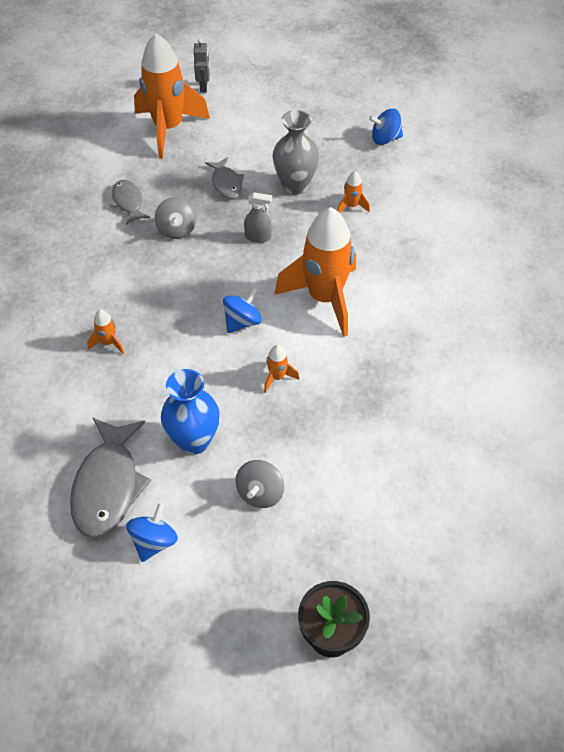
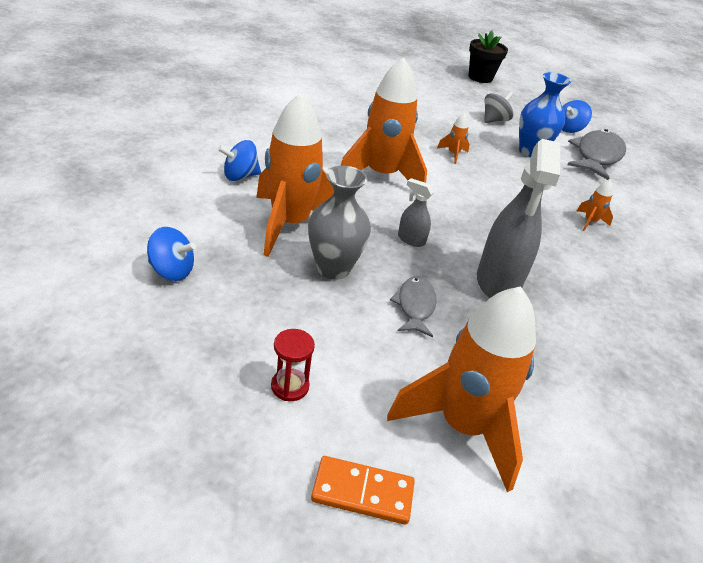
camera: 160 degrees left, 15 degrees down
grey fish [109,180,150,225] -> none
grey spinning top [155,197,196,239] -> grey spray bottle [477,139,560,298]
grey robot [194,38,210,92] -> orange domino [311,456,415,525]
blue spinning top [223,287,262,333] -> blue spinning top moved to [218,140,261,181]
orange rocket [337,171,370,213] -> orange rocket [256,93,334,257], size x2.47
none -> red hourglass [271,329,315,401]

